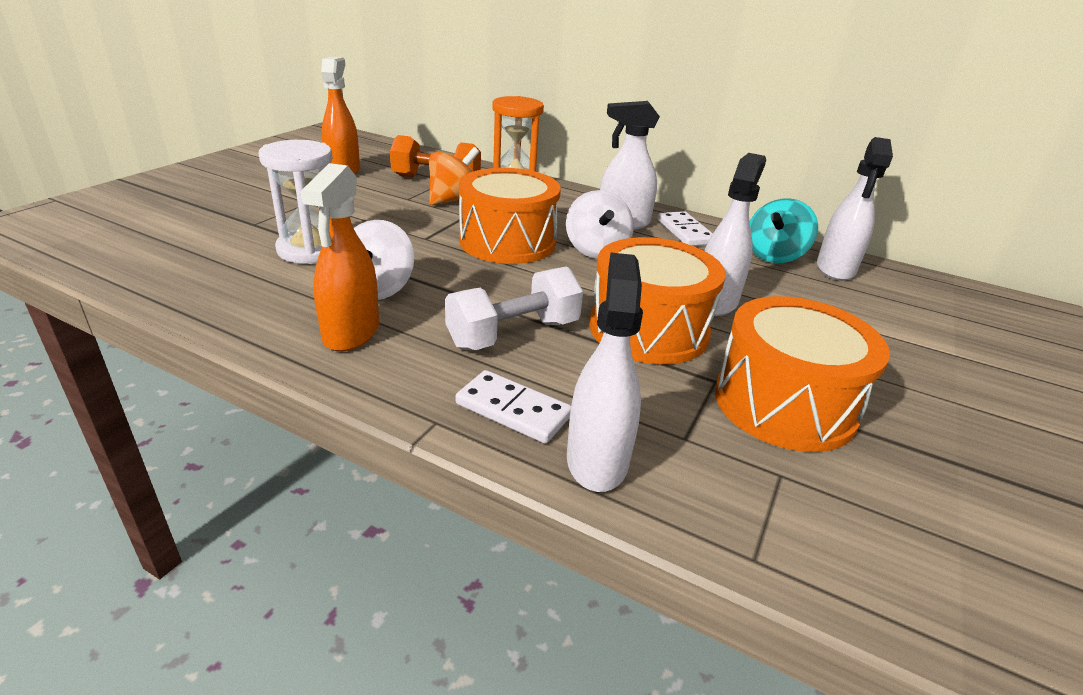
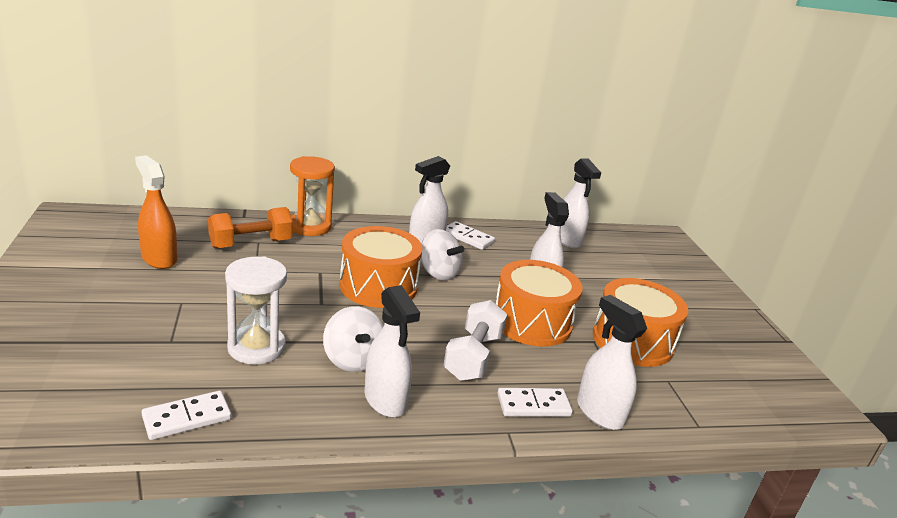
camera: 40 degrees left, 5 degrees down
orange spray bottle [300,163,379,352] -> white spray bottle [365,285,420,418]
orange spinning top [429,147,479,205] -> none
turquoise spinning top [750,198,818,263] -> none
none -> white domino [142,391,231,440]

